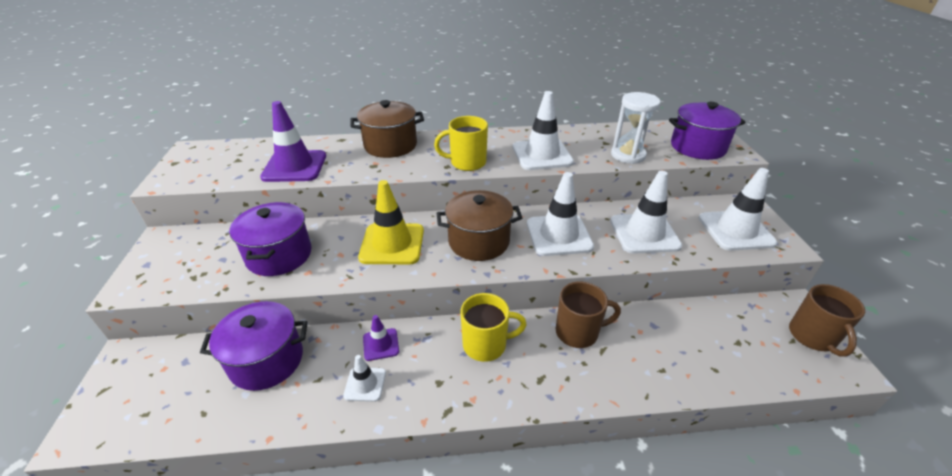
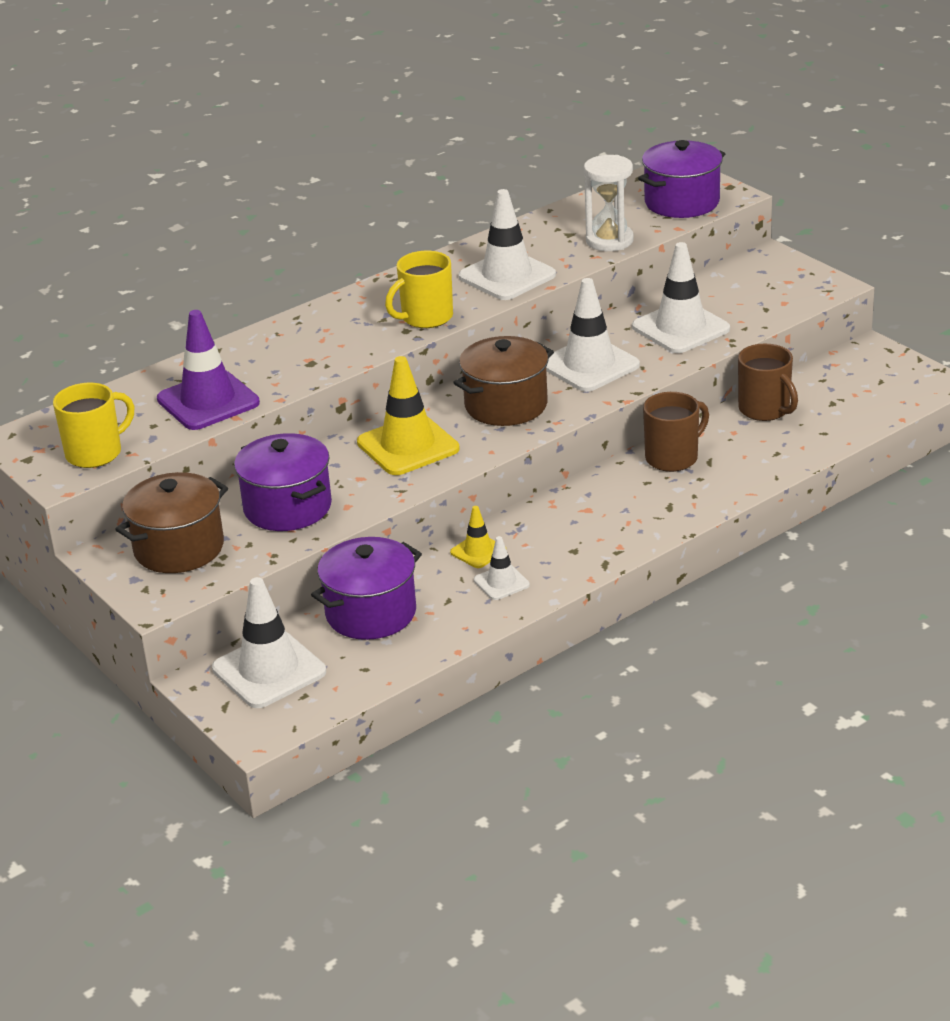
camera: 30 degrees left, 5 degrees down
brown pot [350,100,424,158] -> brown pot moved to [115,472,228,573]
purple traffic cone [363,315,399,361] -> yellow traffic cone [450,506,495,568]
yellow mug [461,293,527,362] -> yellow mug moved to [53,383,135,468]
white traffic cone [699,168,777,251] -> white traffic cone moved to [212,577,326,708]
brown mug [789,284,865,356] -> brown mug moved to [738,344,798,421]

